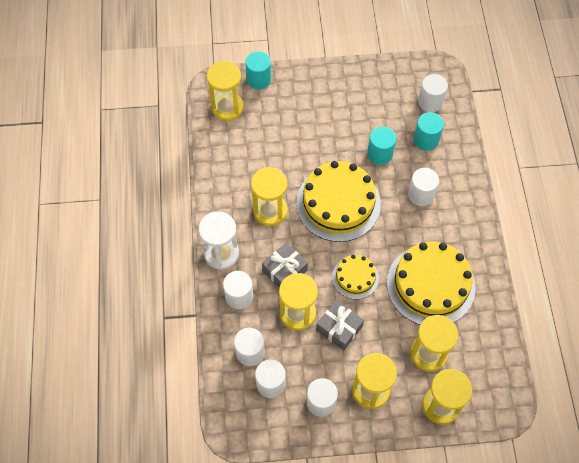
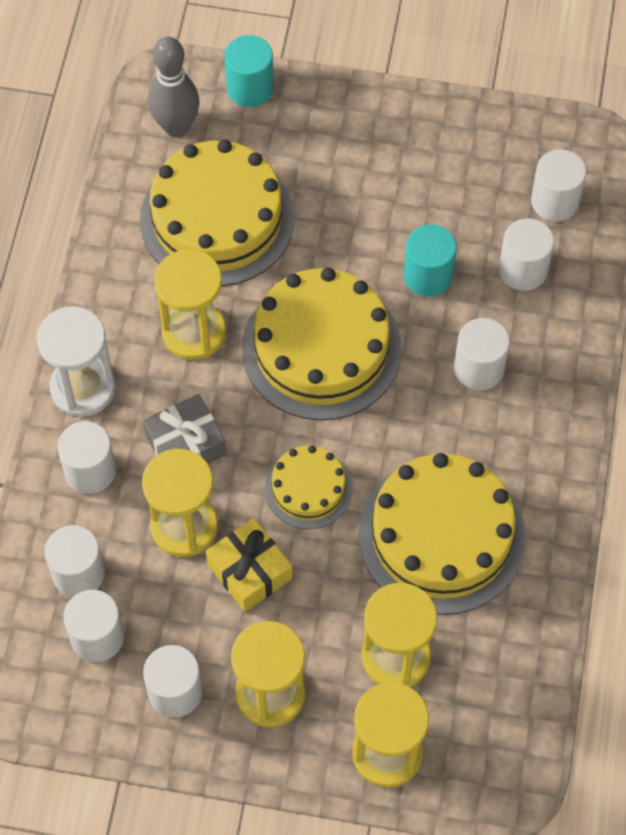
camera: 15 degrees right, 0 degrees up
yellow hourglass [207,61,244,121] -> grey bowling pin [148,37,200,137]
grey gift [316,300,364,350] -> yellow gift [206,518,293,612]
turquoise cylinder [414,112,444,151] -> white cylinder [499,218,554,291]
none -> yellow cake [140,140,294,286]

